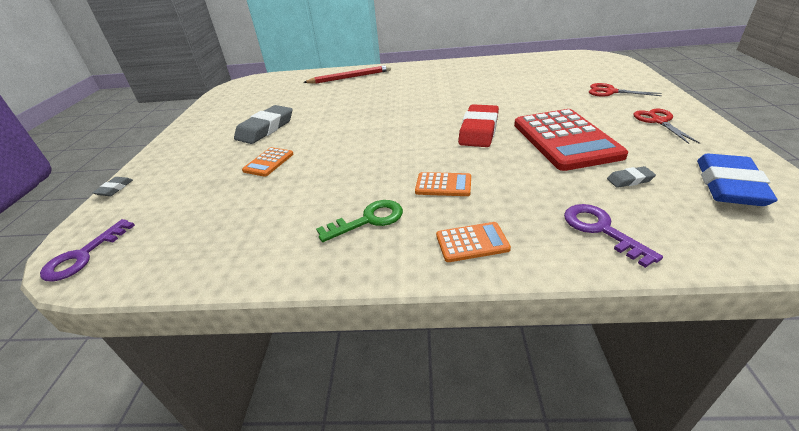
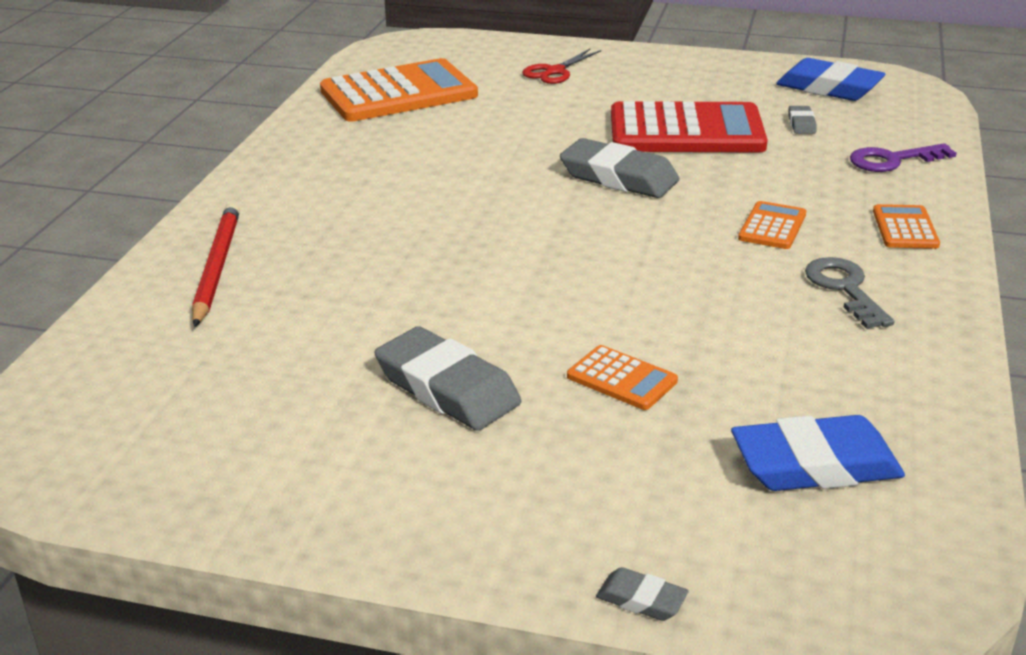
camera: 80 degrees left, 5 degrees down
purple key [40,219,135,282] -> none
green key [316,200,403,242] -> grey key [805,257,894,329]
red eraser [458,104,499,147] -> grey eraser [560,138,679,198]
red scissors [633,109,700,144] -> none
none -> orange calculator [320,58,478,122]
none -> blue eraser [731,415,905,491]

